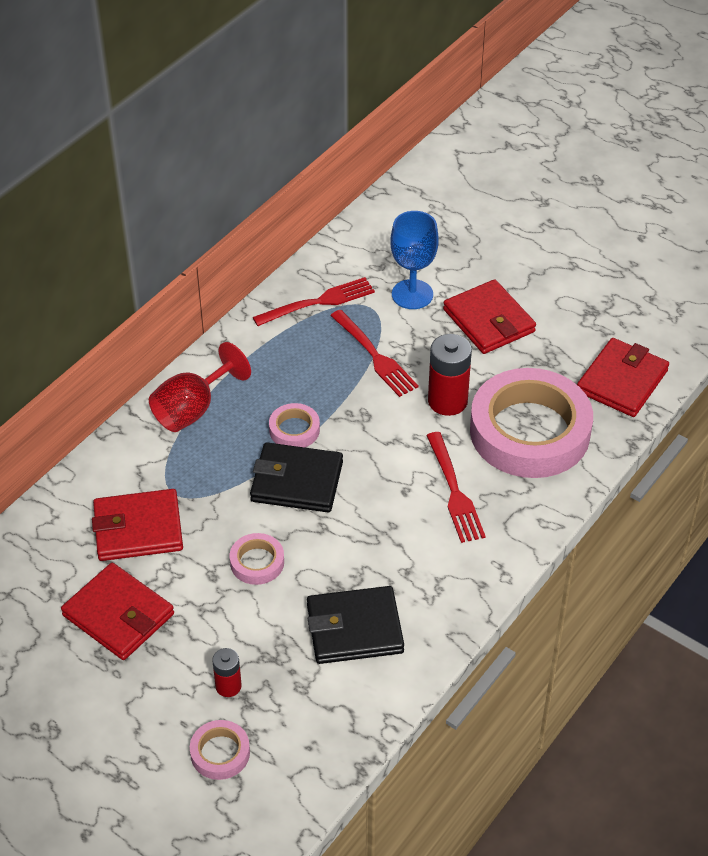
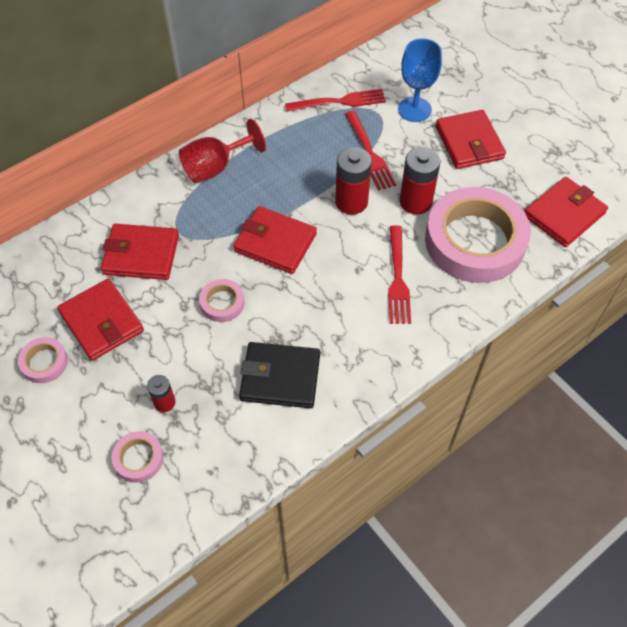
camera: 15 degrees right, 10 degrees up
black wallet [250,442,343,512] -> red wallet [234,206,317,274]
pink tape [269,403,320,448] -> pink tape moved to [18,337,68,383]
none -> red battery [335,147,372,215]

